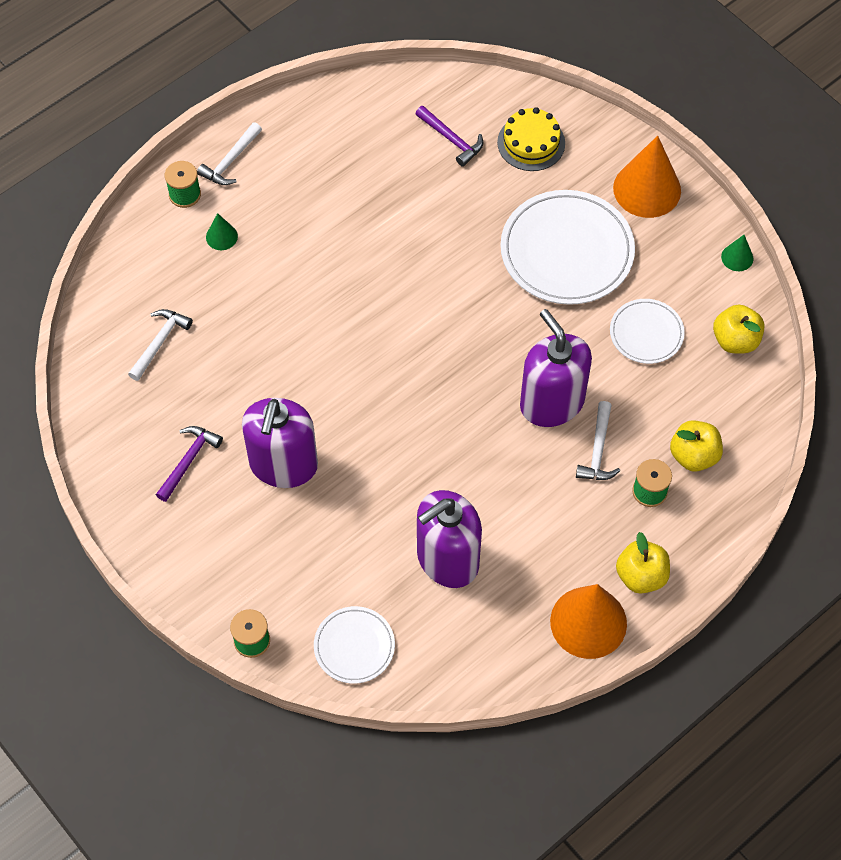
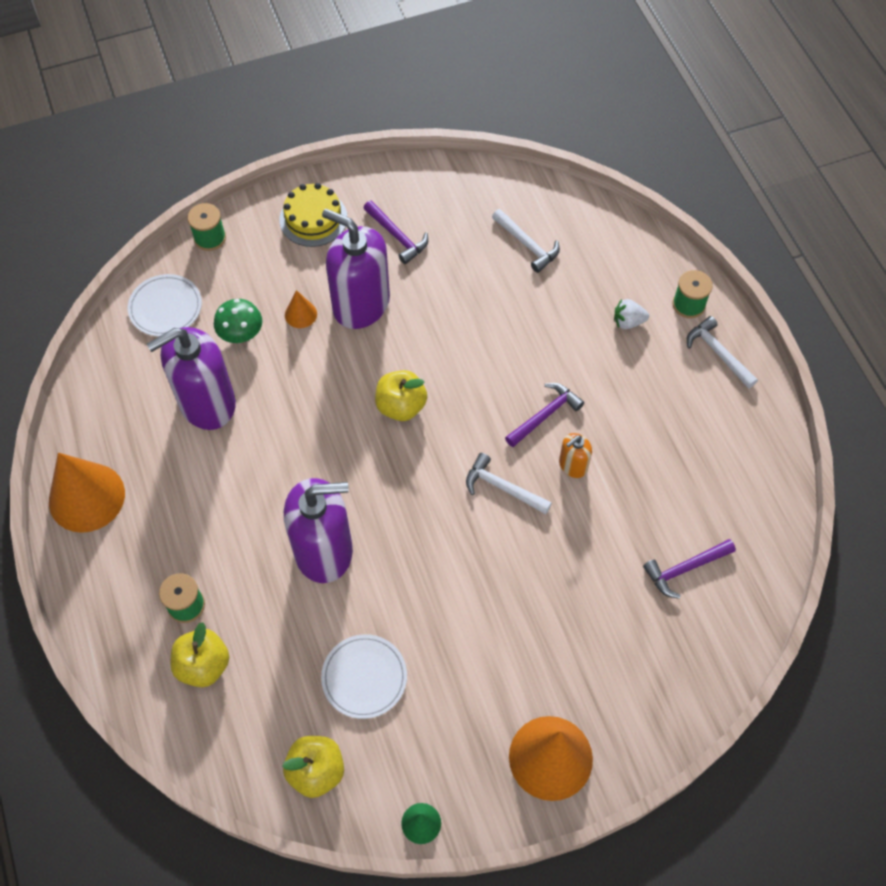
camera: 110 degrees right, 0 degrees up
green cone [206,213,238,250] -> white strawberry [614,299,649,329]
purple soap dispenser [417,490,482,588] -> purple soap dispenser turned 105 degrees counterclockwise [147,327,236,430]
yellow cake [497,107,565,171] -> yellow cake moved to [279,183,347,247]
white plate [500,190,635,305] -> none
white hammer [576,401,620,480] -> white hammer moved to [466,453,552,514]
yellow apple [616,532,670,594] -> yellow apple moved to [375,370,427,421]
none -> green mushroom [214,299,262,343]
none -> orange cone [285,290,317,328]
none -> purple hammer [505,383,584,447]
none -> orange soap dispenser [559,433,592,478]

